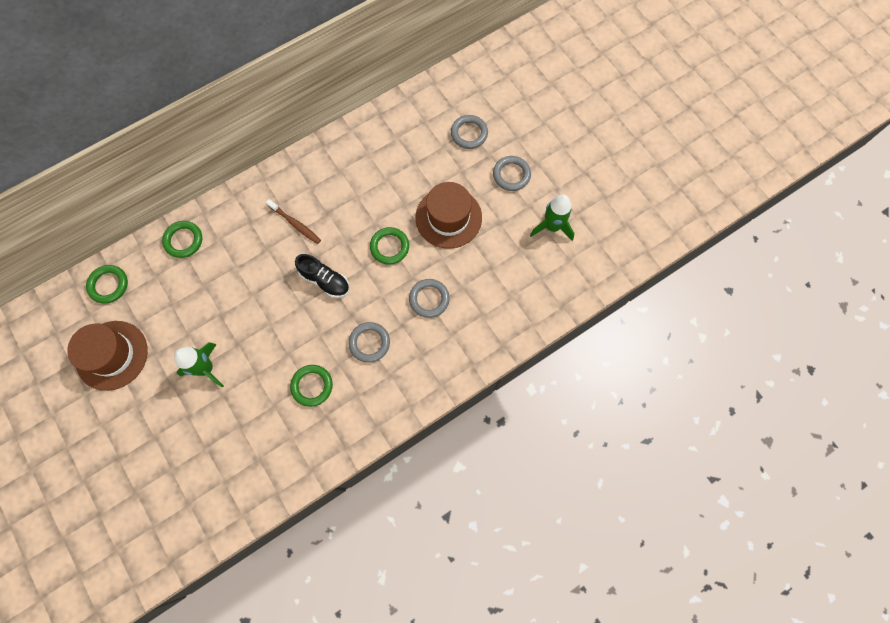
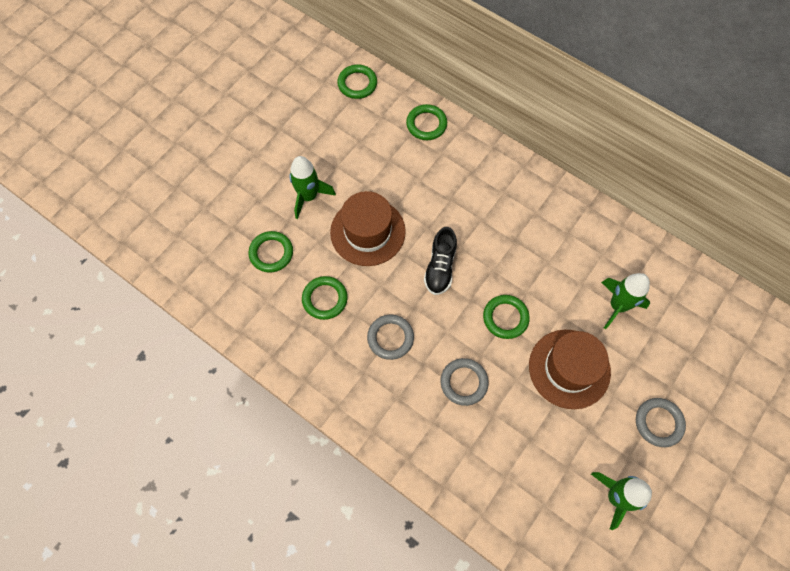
camera: 70 degrees right, 5 degrees down
brown hat [67,321,148,391] -> brown hat moved to [330,191,406,266]
brown toothbrush [266,199,321,244] -> none
grey ring [451,115,488,149] -> none
none -> green ring [248,231,293,273]
none -> green rocket [601,273,650,329]

